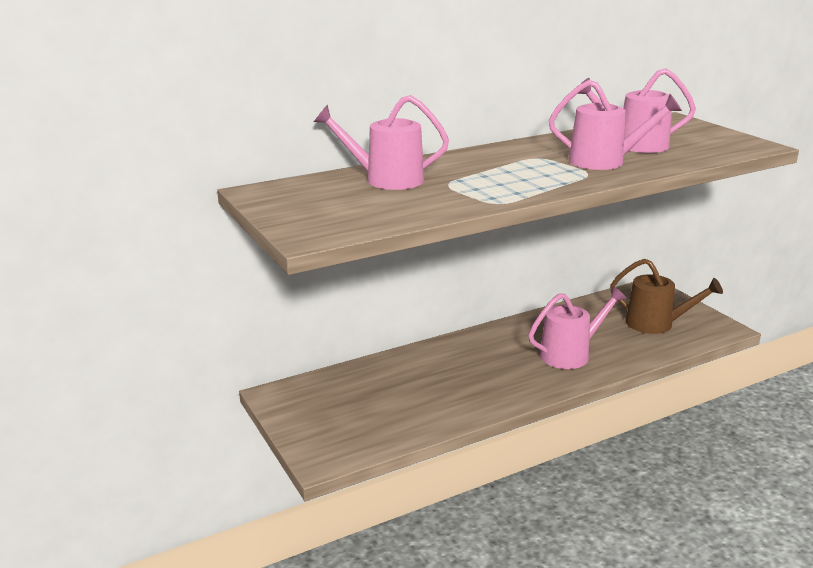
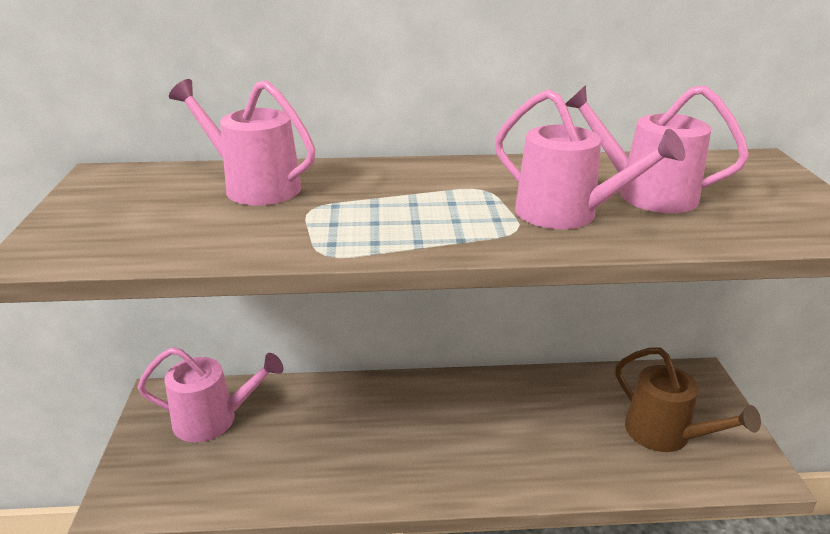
camera: 25 degrees right, 5 degrees up
pink watering can [528,287,627,369] -> pink watering can moved to [137,347,283,442]

